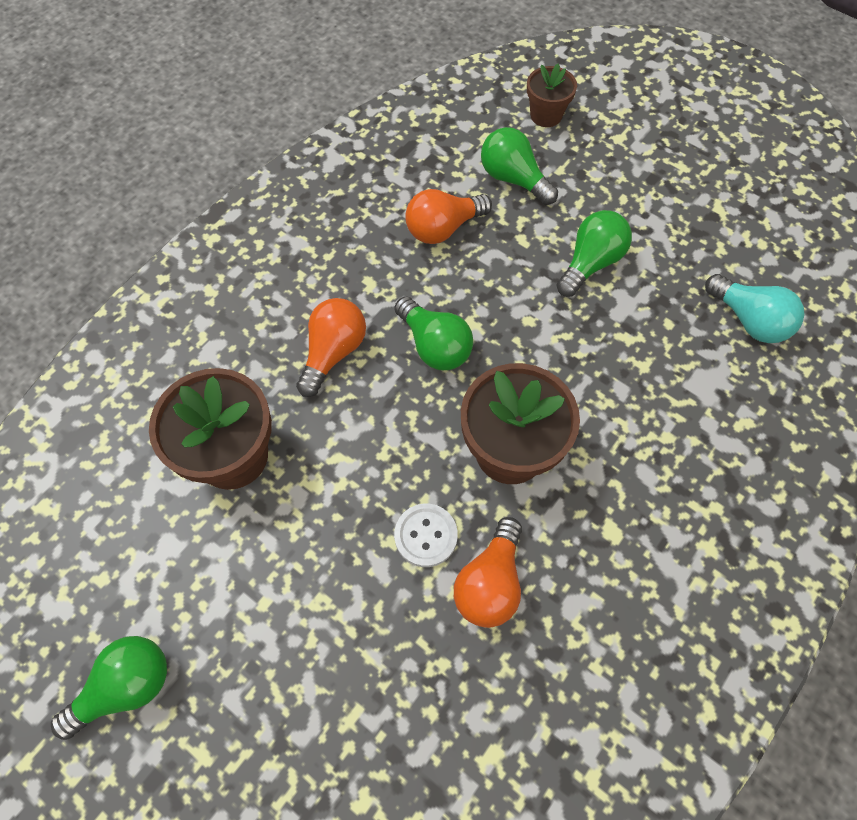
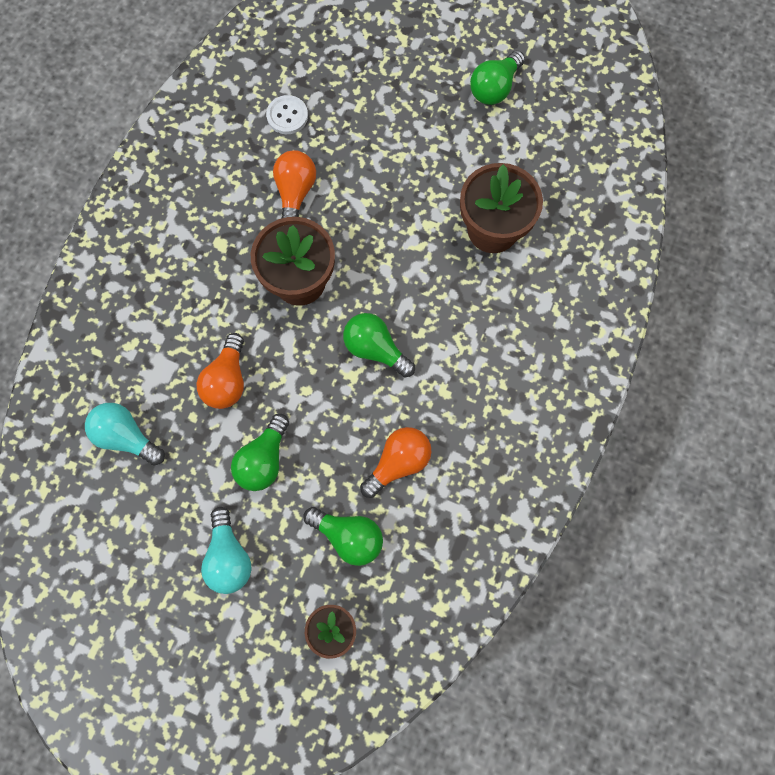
camera: 165 degrees right, 10 degrees up
orange light bulb [296,298,366,397] -> orange light bulb moved to [197,333,244,409]
white button [394,504,458,567] -> white button moved to [266,95,308,134]
none -> turquoise light bulb [201,507,252,594]

